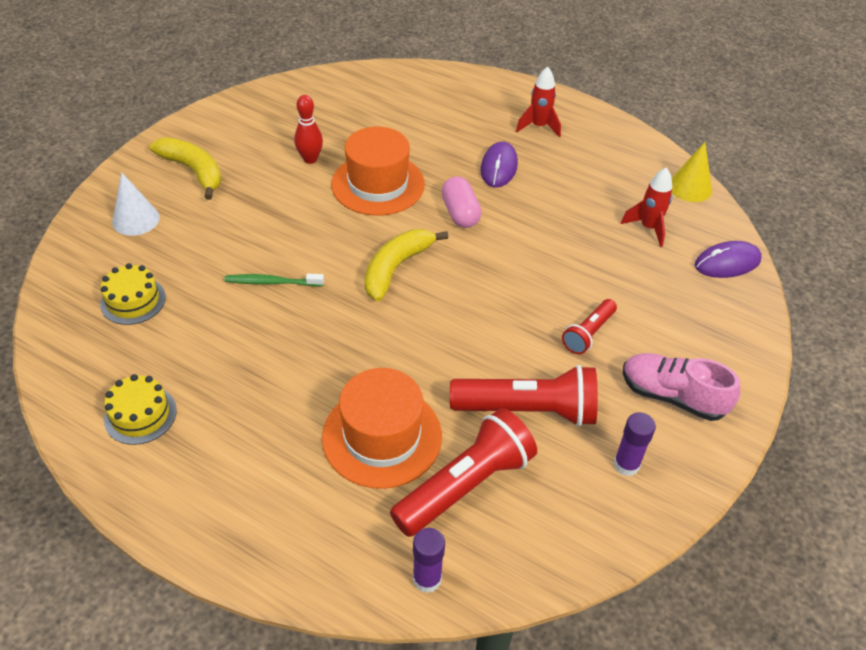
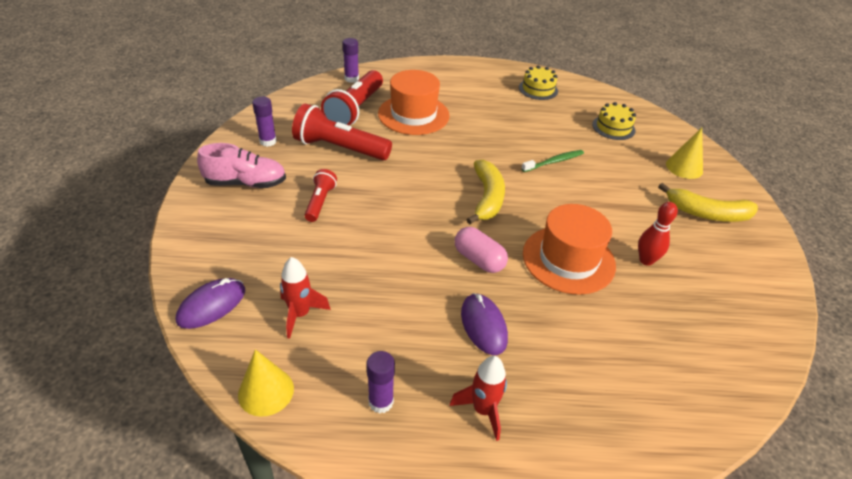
camera: 150 degrees right, 5 degrees down
white cone [112,172,160,236] -> yellow cone [666,128,703,179]
red flashlight [450,365,598,427] -> red flashlight turned 45 degrees clockwise [292,104,392,160]
none -> purple glue stick [366,351,395,414]

